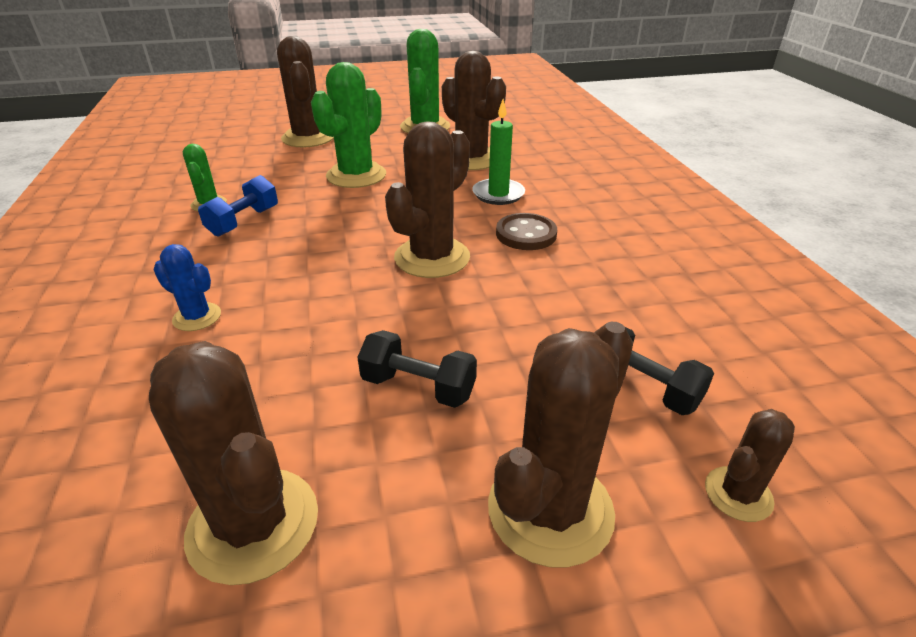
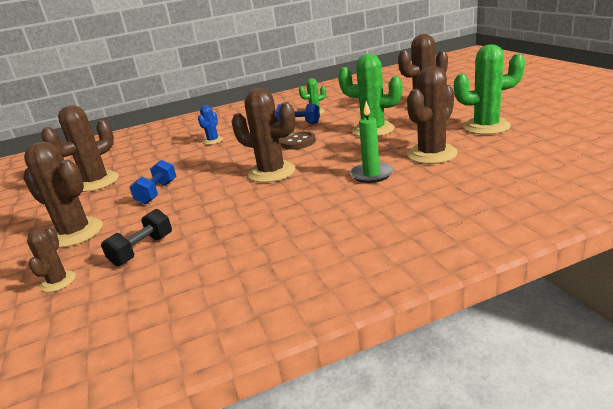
camera: 85 degrees right, 10 degrees down
black dumbbell [357,330,477,408] -> blue dumbbell [129,160,176,204]
brown button [496,213,557,250] -> brown button moved to [280,131,316,150]
brown cactus [705,409,795,522] -> brown cactus turned 45 degrees clockwise [27,227,76,292]

